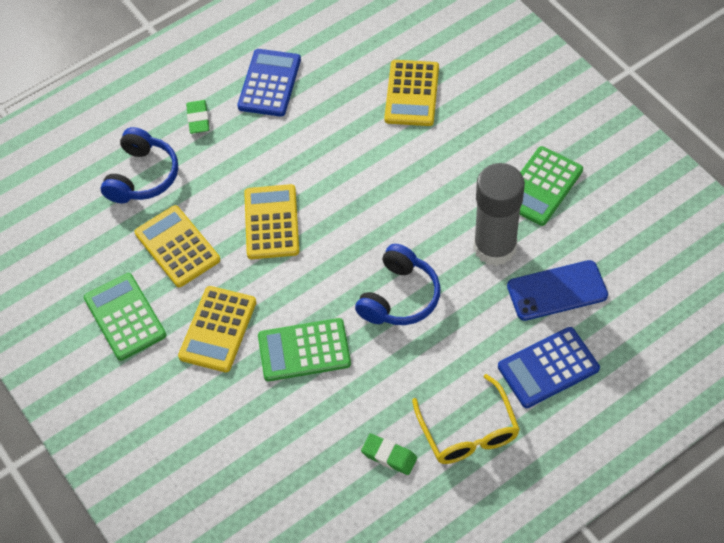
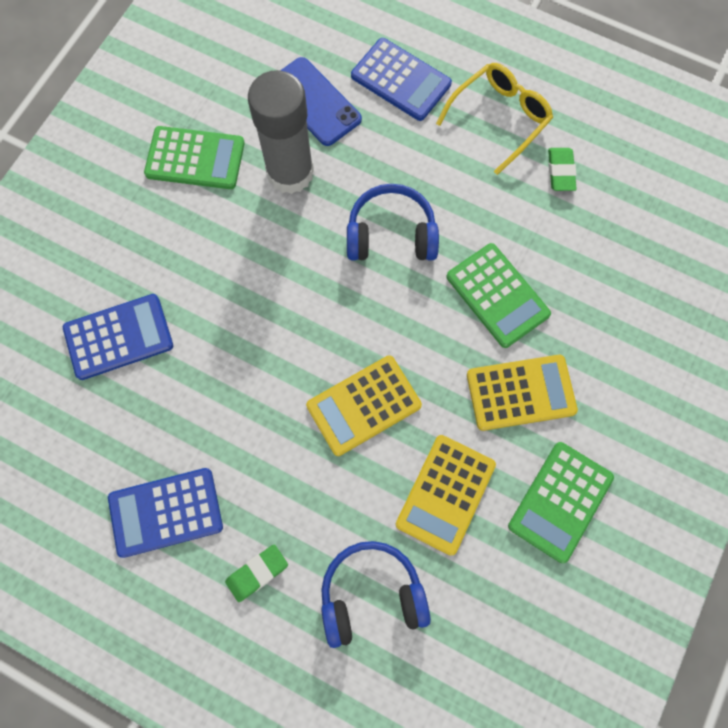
camera: 120 degrees left, 15 degrees up
yellow calculator [384,60,439,126] -> blue calculator [63,294,173,380]

